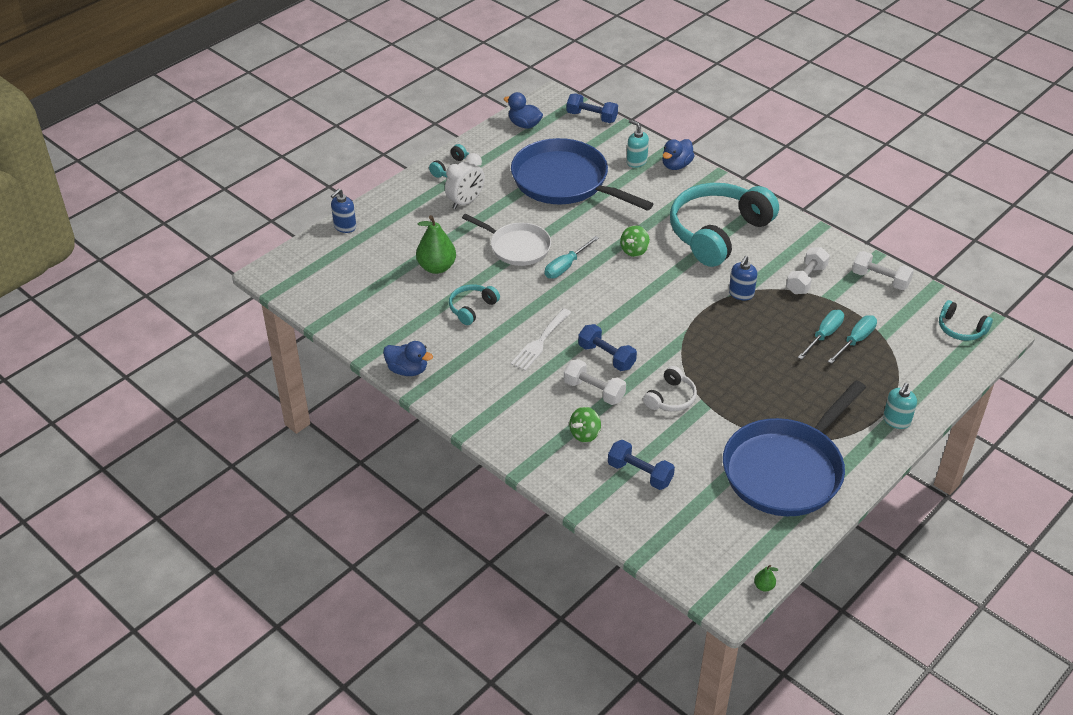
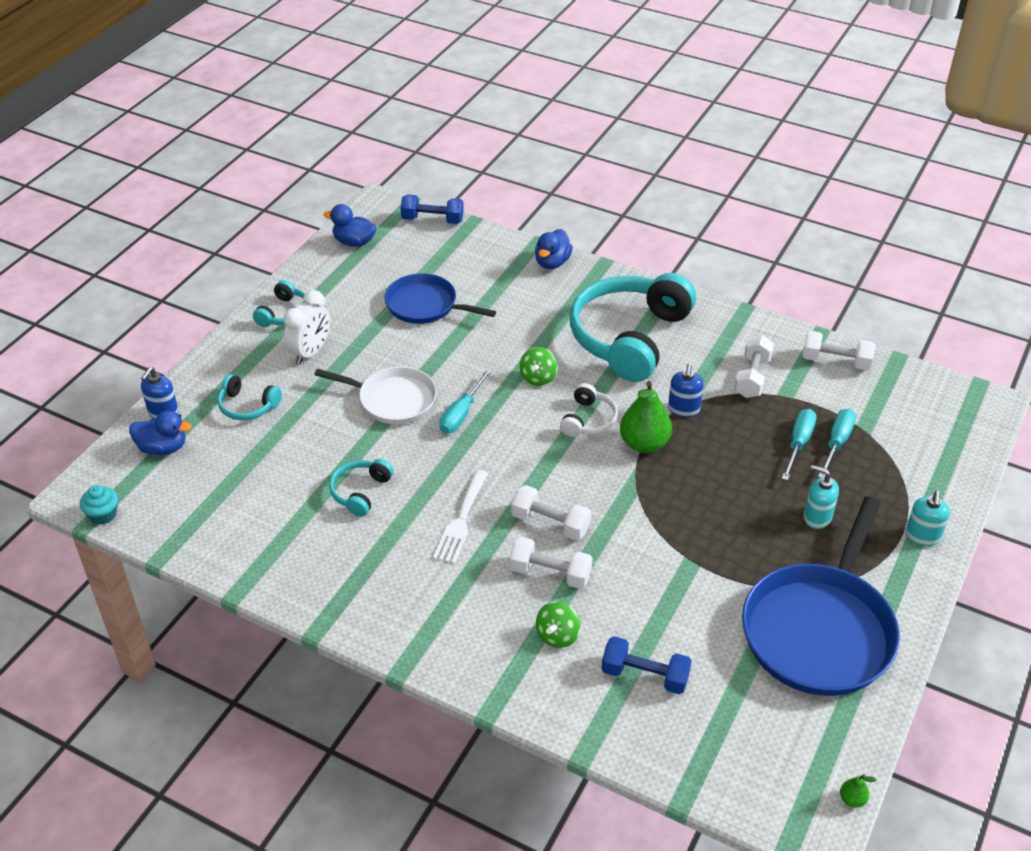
camera: 15 degrees left, 0 degrees up
blue duck [383,341,433,376] -> blue duck moved to [129,411,191,455]
green pear [416,215,456,274] -> green pear moved to [620,381,672,453]
blue pan [511,138,653,211] -> blue pan [385,273,496,324], size x0.59
blue dumbbell [578,324,637,371] -> white dumbbell [511,485,591,540]
turquoise soap dispenser [627,120,649,168] -> turquoise soap dispenser moved to [804,465,839,529]
white headphones [643,366,697,411] -> white headphones moved to [560,383,618,437]
turquoise headphones [939,300,993,341] -> turquoise headphones moved to [218,374,282,420]
none -> turquoise cupcake [80,485,118,524]

